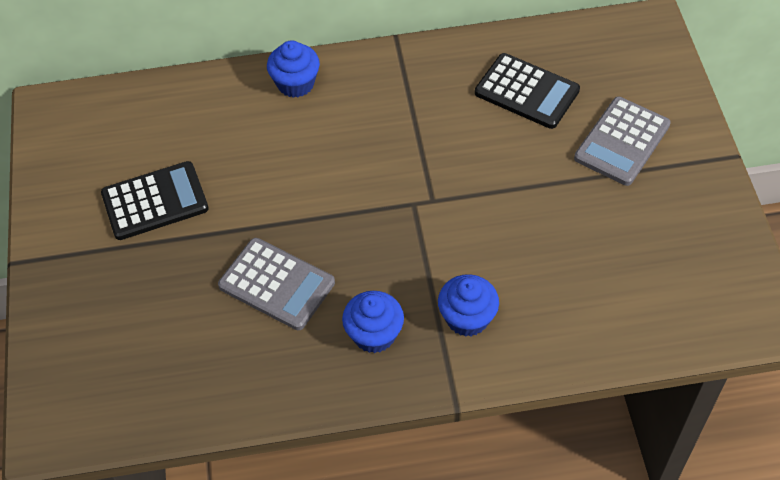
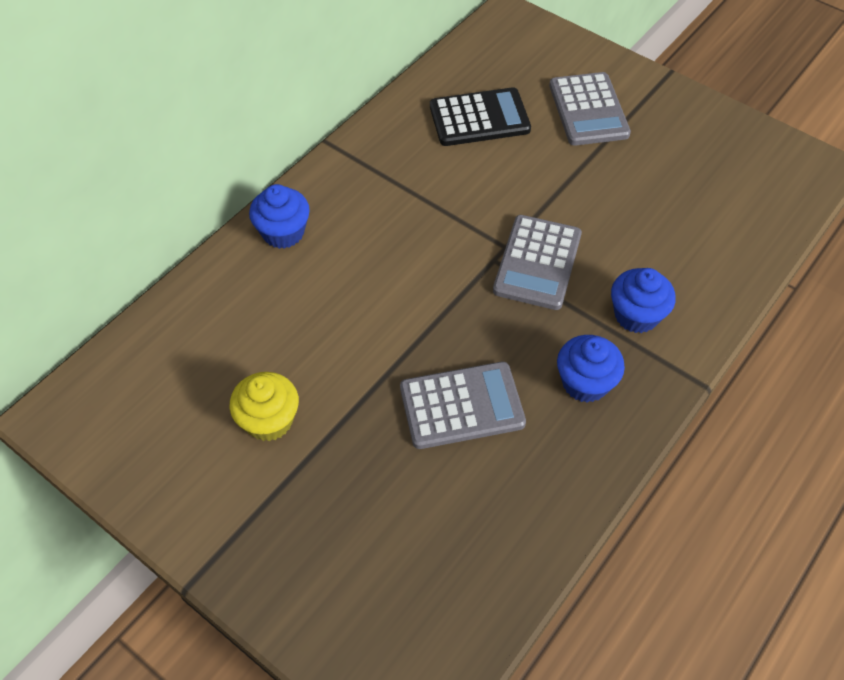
camera: 45 degrees left, 0 degrees up
black calculator [101,161,209,240] -> yellow cupcake [230,372,299,441]
none -> grey calculator [493,215,582,310]

